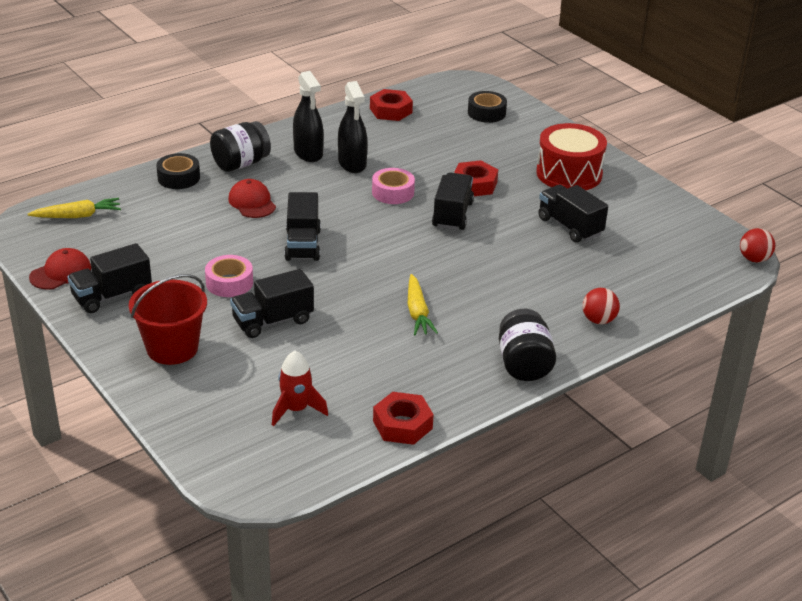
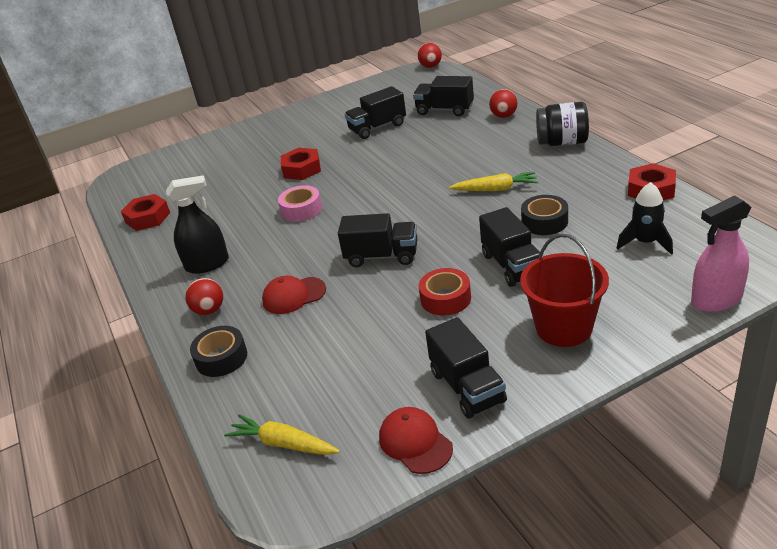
camera: 75 degrees left, 0 degrees up
yellow carrot [28,198,121,218] -> yellow carrot turned 60 degrees counterclockwise [224,414,340,455]
pink tape [205,255,253,297] -> red tape [419,268,471,316]
black jar [210,121,271,172] -> red ball [185,278,223,315]
red rocket [272,351,328,426] -> black rocket [617,182,673,255]
black spray bottle [338,81,368,173] -> none
black truck [432,173,474,230] -> black truck moved to [413,76,474,116]
black tape [468,91,507,123] -> black tape moved to [521,195,568,235]
red drum [536,123,607,190] -> none
none -> pink spray bottle [691,195,751,312]

